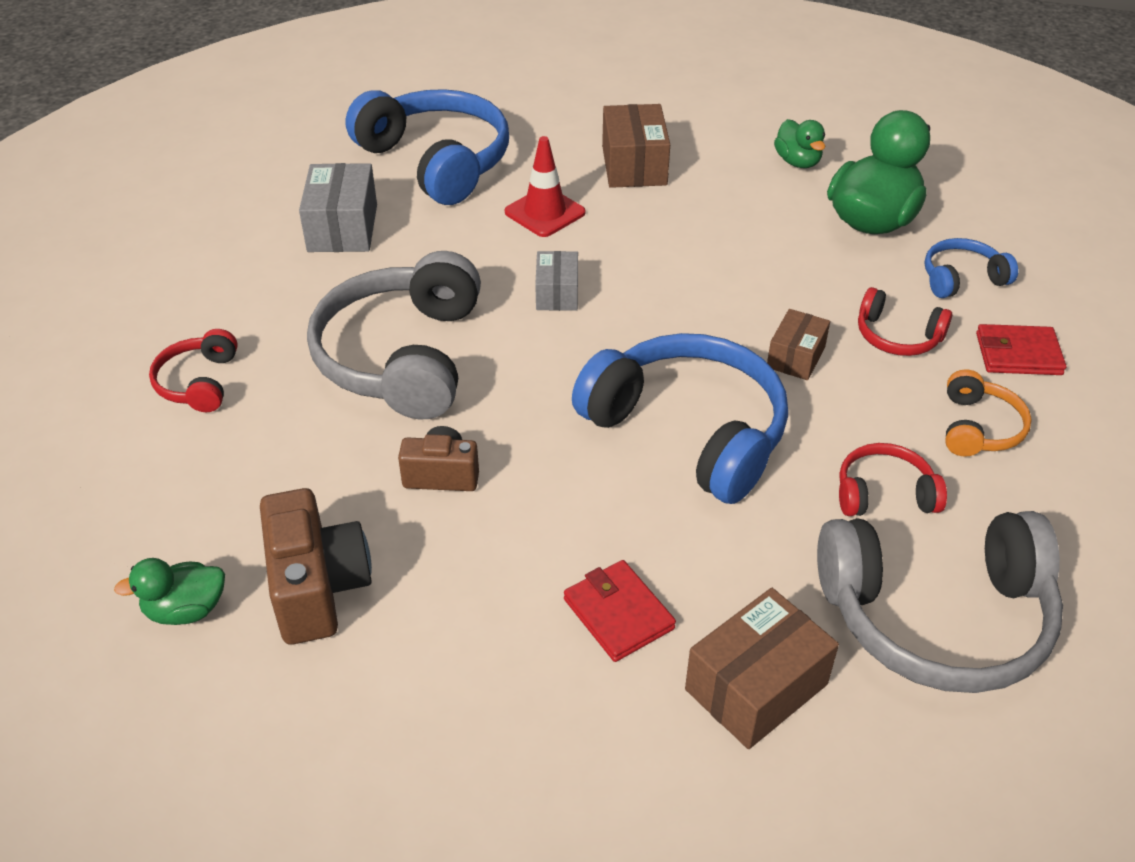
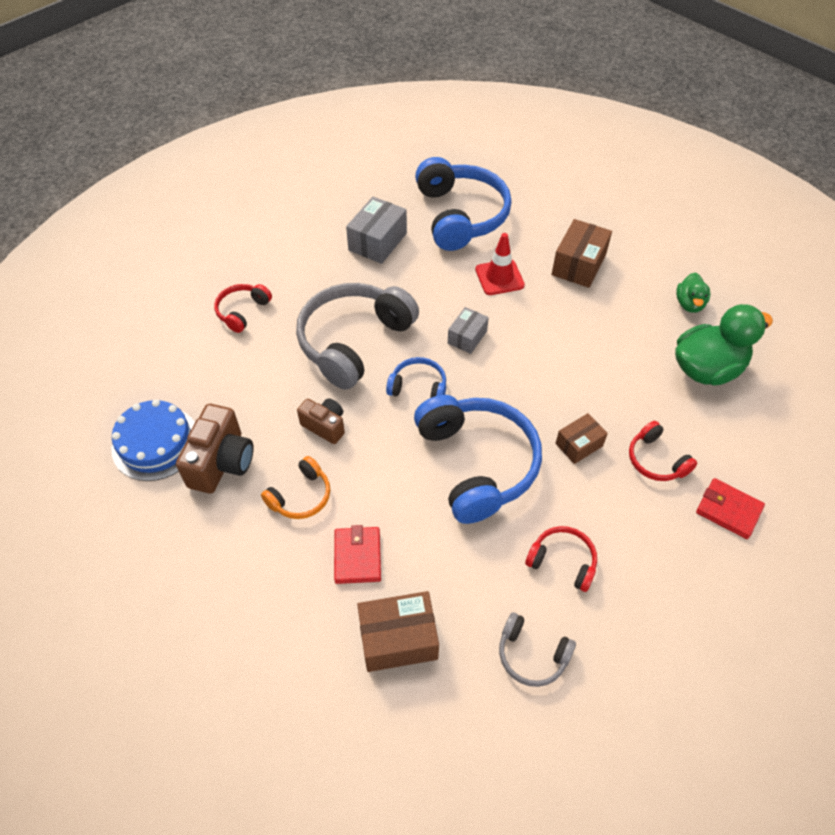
camera: 30 degrees right, 10 degrees up
green duck [114,558,225,625] -> blue cake [111,399,195,481]
grey headphones [817,511,1063,693] -> grey headphones [499,612,576,687], size x0.48
blue headphones [925,238,1018,298] -> blue headphones moved to [386,357,446,398]
orange headphones [945,369,1032,457] -> orange headphones moved to [261,456,330,519]

